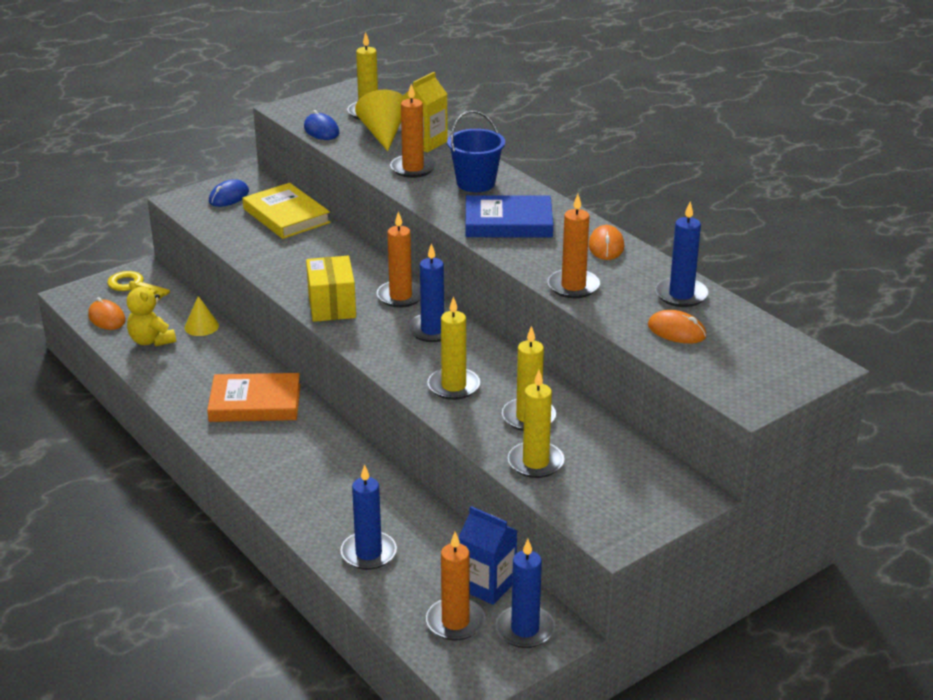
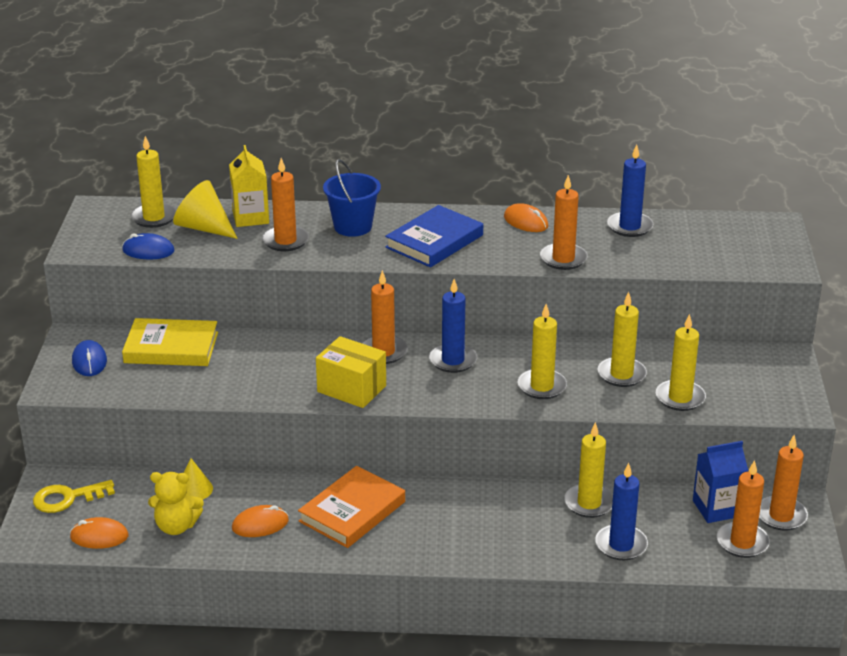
camera: 50 degrees left, 0 degrees up
blue candle [495,539,555,648] -> orange candle [759,435,808,531]
orange mouse [648,310,707,344] -> orange mouse moved to [232,505,289,537]
none -> yellow candle [564,422,613,518]

